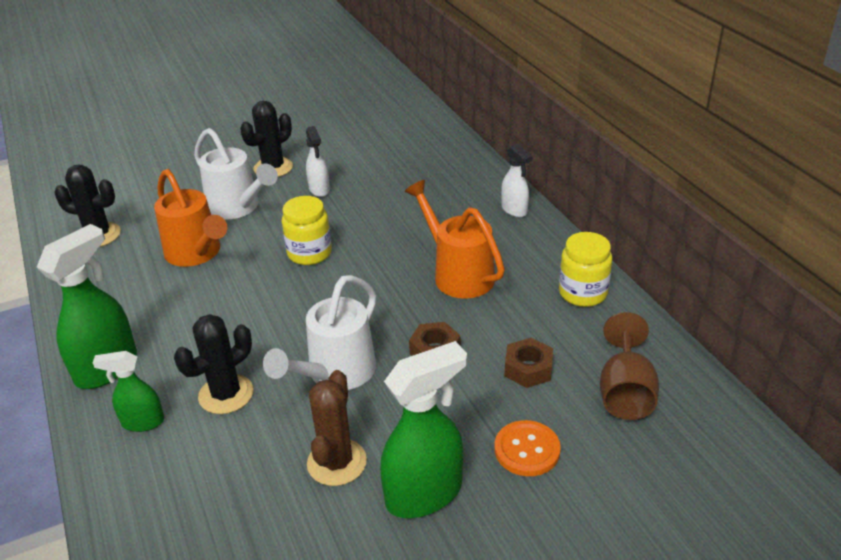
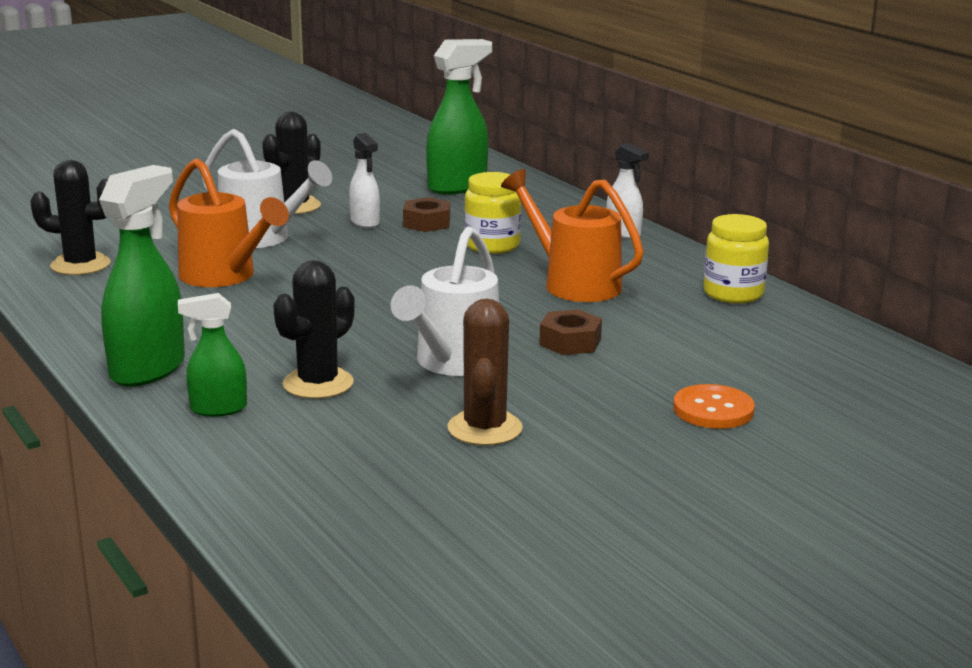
camera: 10 degrees left, 15 degrees down
yellow jar [281,196,332,265] -> yellow jar moved to [464,172,521,254]
green spray bottle [380,341,467,518] -> green spray bottle moved to [426,39,492,195]
brown nut [505,338,553,388] -> brown nut moved to [403,197,450,232]
brown goblet [600,312,659,420] -> none

